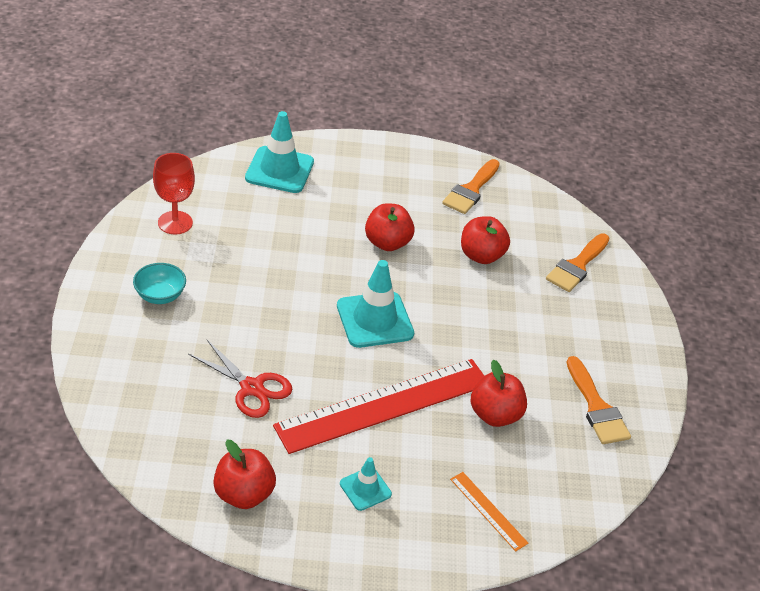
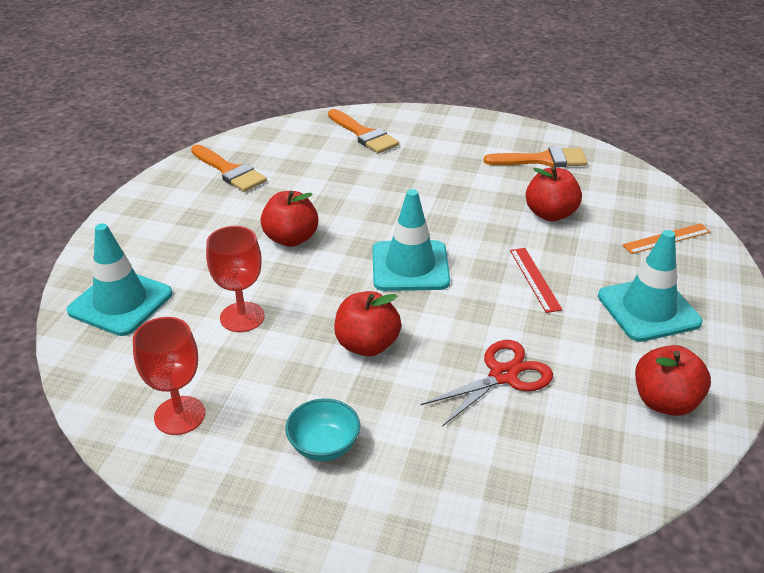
camera: 70 degrees left, 5 degrees down
red ruler [273,359,484,454] -> red ruler [510,248,563,313], size x0.42
turquoise traffic cone [340,457,392,511] -> turquoise traffic cone [598,230,703,342], size x1.85
red apple [461,216,510,264] -> red apple moved to [334,291,401,356]
none -> red goblet [206,226,265,332]

